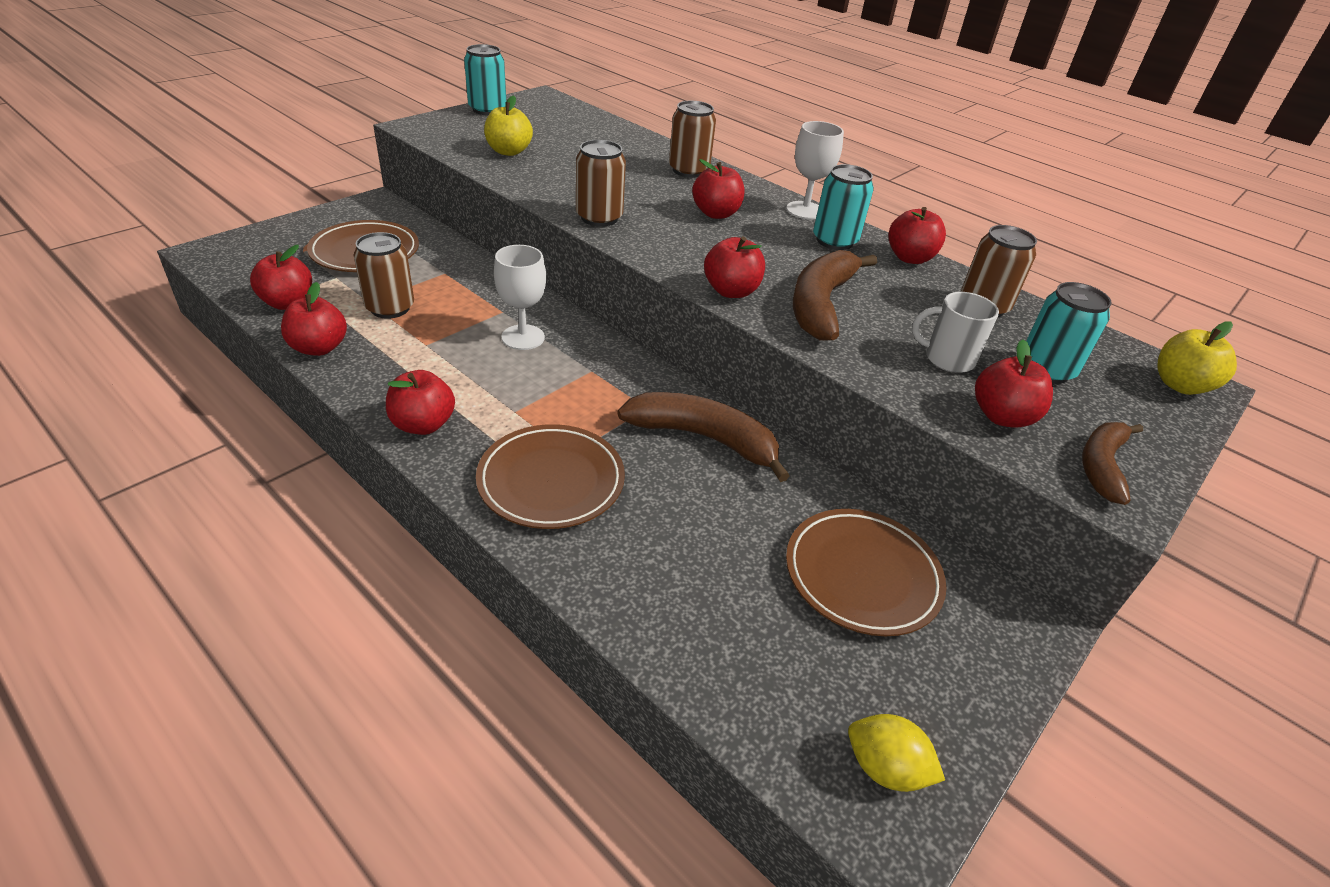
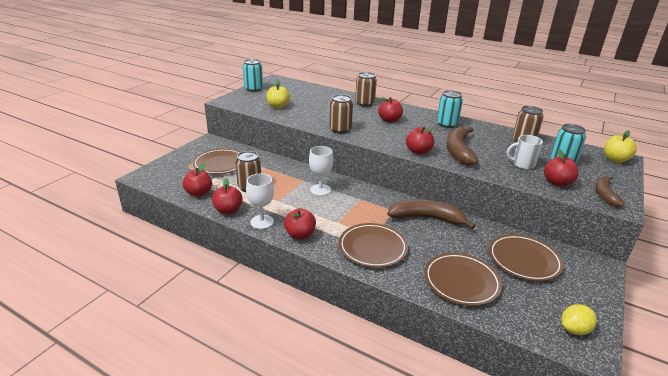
camera: 10 degrees left, 10 degrees down
white goblet [786,121,844,220] -> white goblet moved to [246,174,274,229]
yellow lemon [848,714,945,792] -> yellow lemon turned 45 degrees counterclockwise [561,304,597,335]
red apple [888,207,946,264] -> none
none -> brown plate [424,253,502,306]

